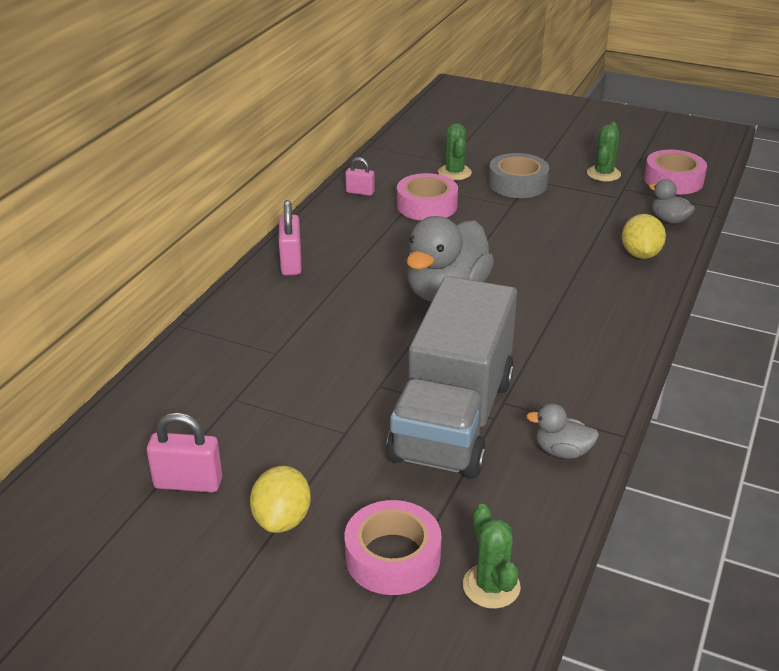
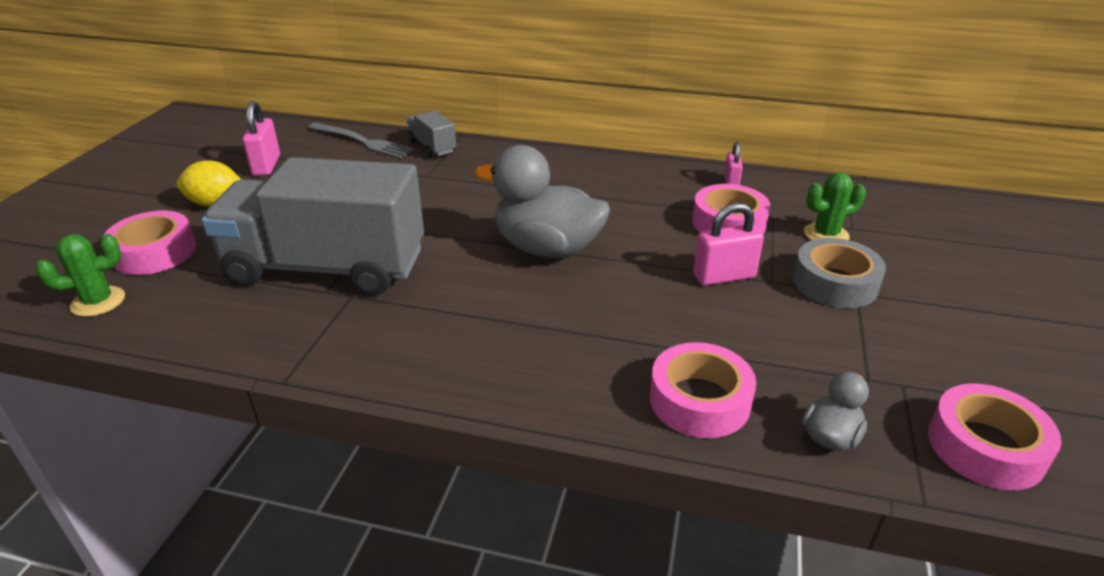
camera: 80 degrees right, 0 degrees up
pink padlock [279,200,301,275] -> pink padlock moved to [693,203,764,286]
grey duck [526,403,599,459] -> none
green cactus [587,122,621,181] -> none
yellow lemon [622,214,666,259] -> pink tape [650,342,756,438]
none -> grey fork [308,123,415,159]
none -> grey truck [407,110,456,158]

